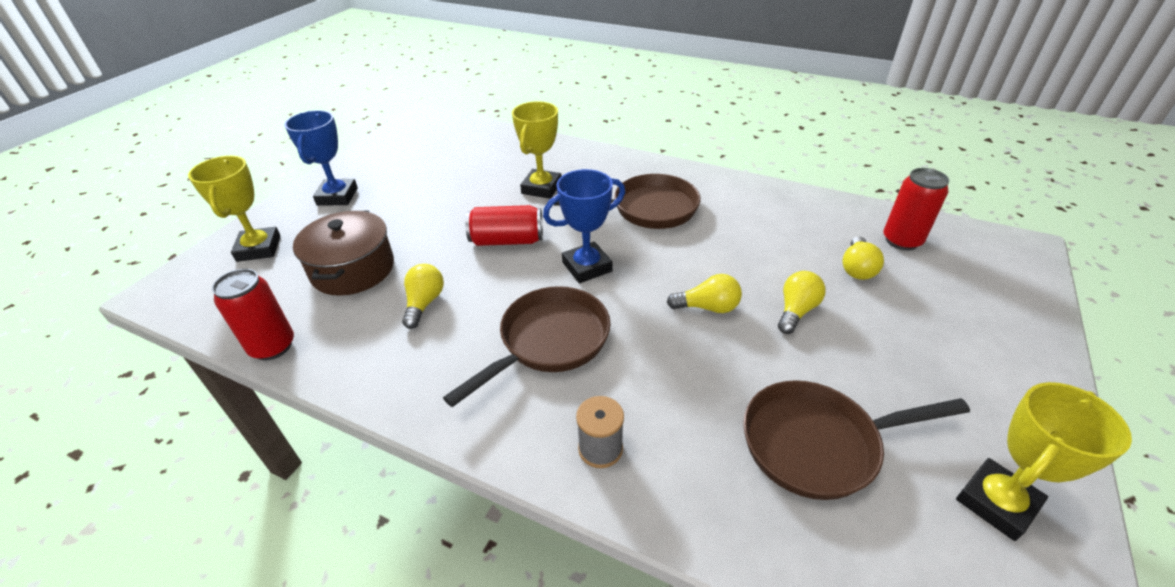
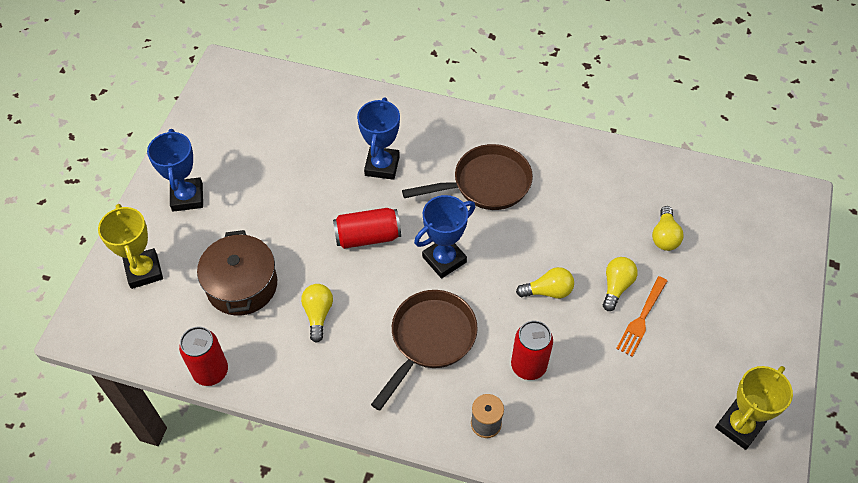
camera: 10 degrees left, 15 degrees up
yellow trophy [512,101,561,199] -> blue trophy [357,97,400,180]
brown pan [743,380,970,500] -> none
red can [884,168,949,250] -> red can moved to [511,321,553,380]
none -> orange fork [616,276,667,357]

